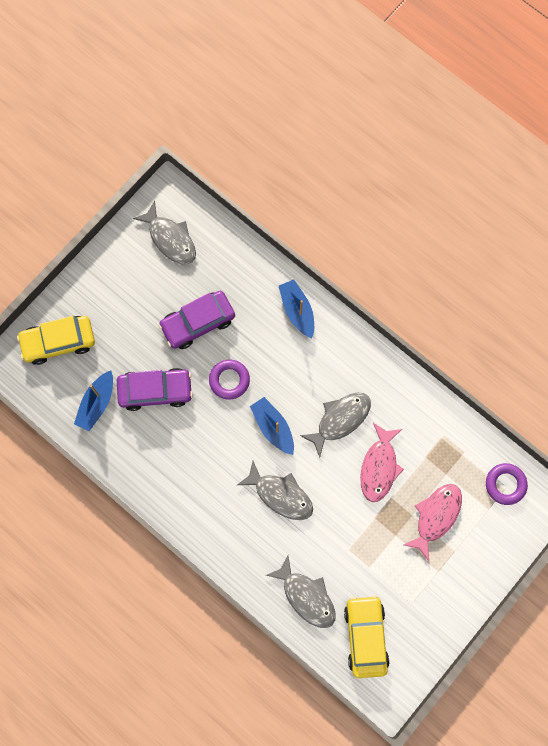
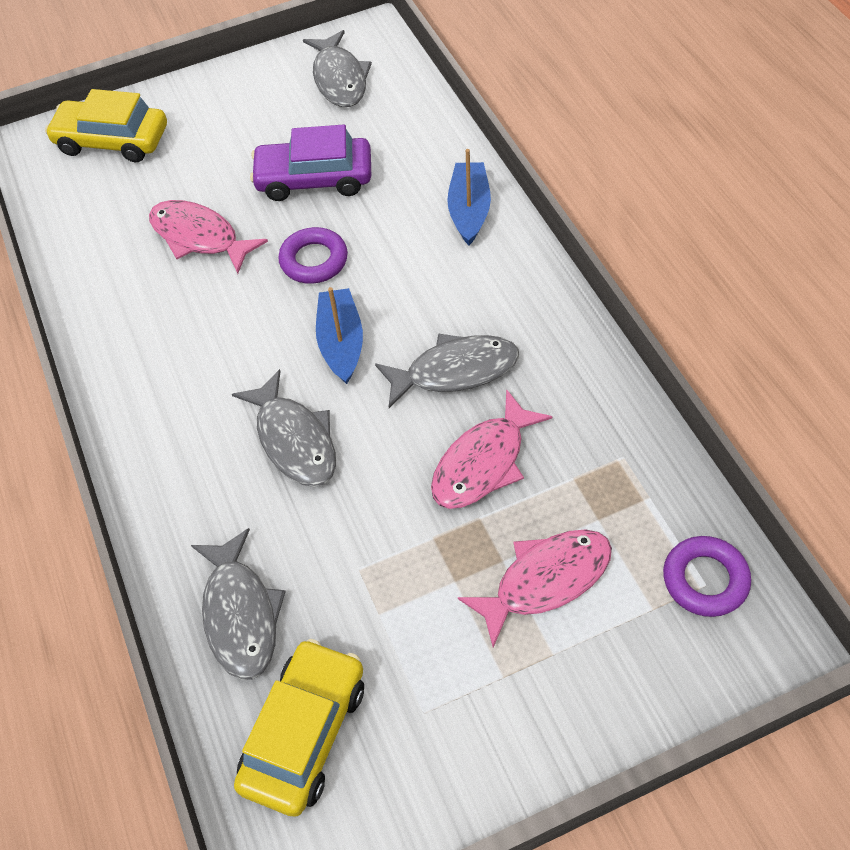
camera: 30 degrees right, 20 degrees down
blue boat [74,371,113,431] -> none
purple car [117,368,193,411] -> pink fish [149,200,268,274]

